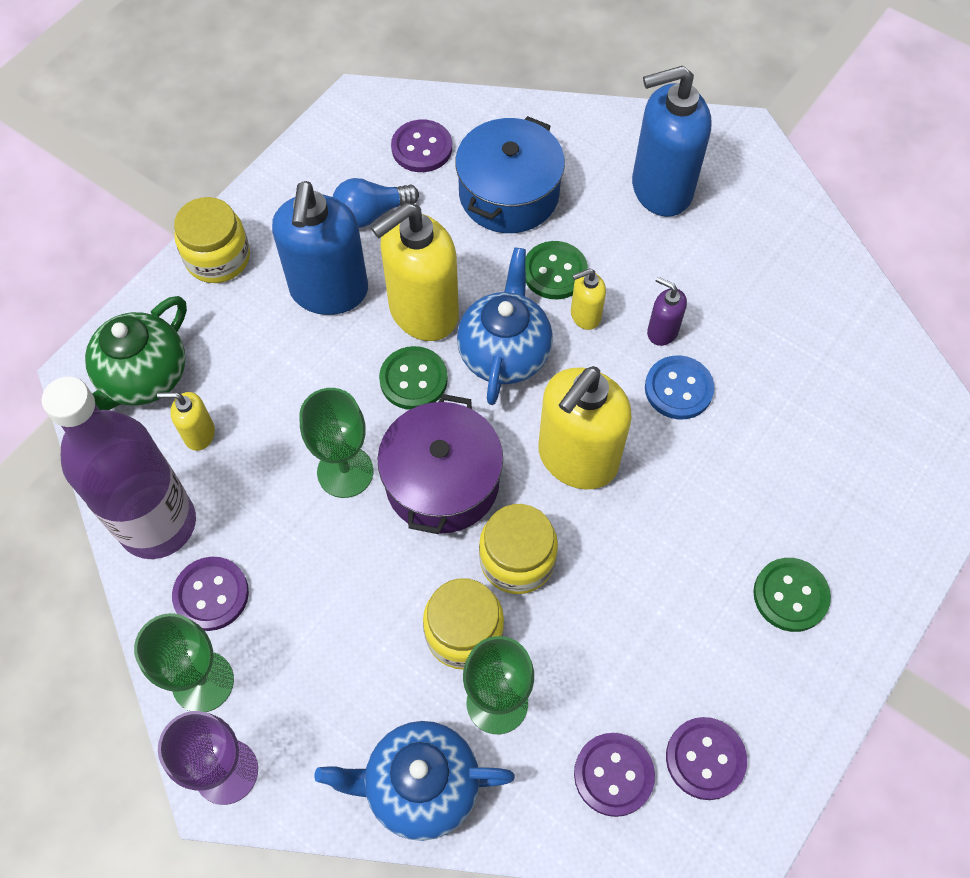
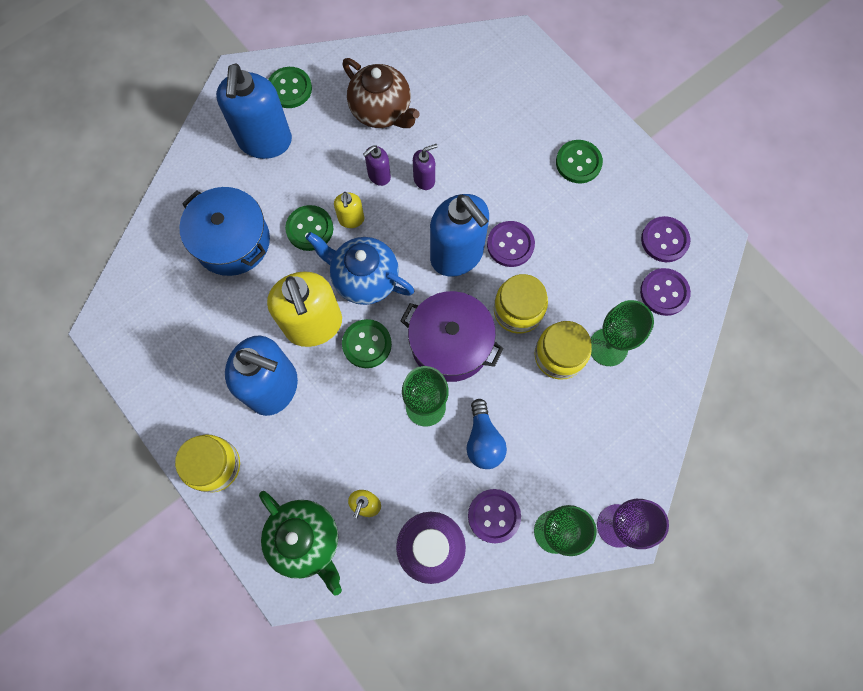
camera: 75 degrees left, 10 degrees up
blue teapot [314,721,515,841] -> none
blue light bulb [333,178,419,228] -> blue light bulb moved to [466,399,507,469]
purple button [391,119,452,172] -> purple button moved to [487,221,535,267]
yellow soap dispenser [538,366,632,489] -> blue soap dispenser [430,194,489,277]
blue button [645,355,715,420] -> purple soap dispenser [413,144,438,190]
none -> green button [268,67,312,108]
none -> brown teapot [342,58,420,128]

